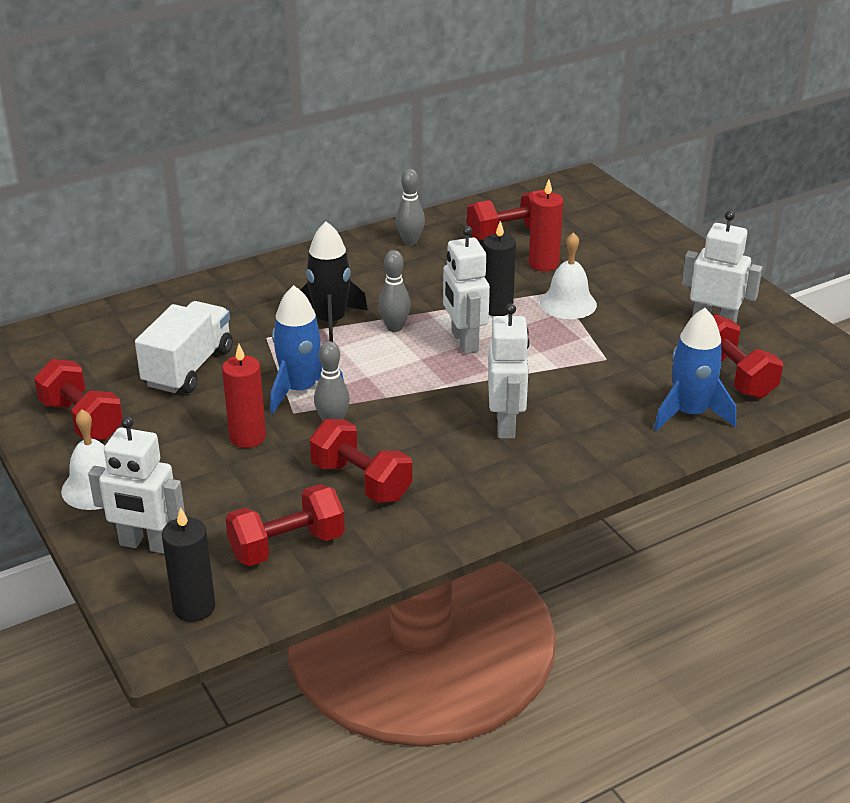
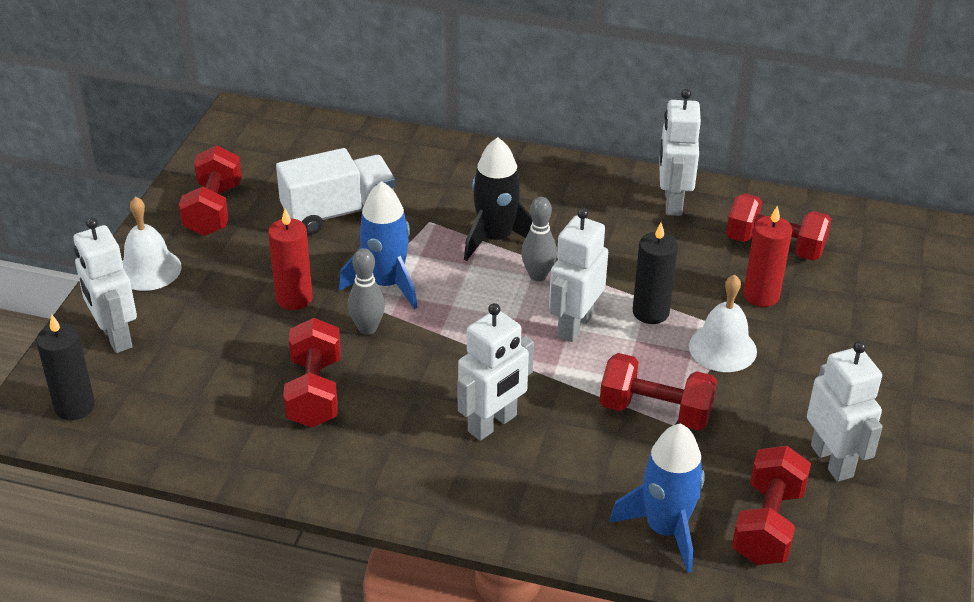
camera: 45 degrees right, 5 degrees up
red dumbbell [226,484,345,566] -> red dumbbell moved to [600,353,717,430]
grey bowling pin [396,169,425,245] -> white robot [659,89,701,216]

